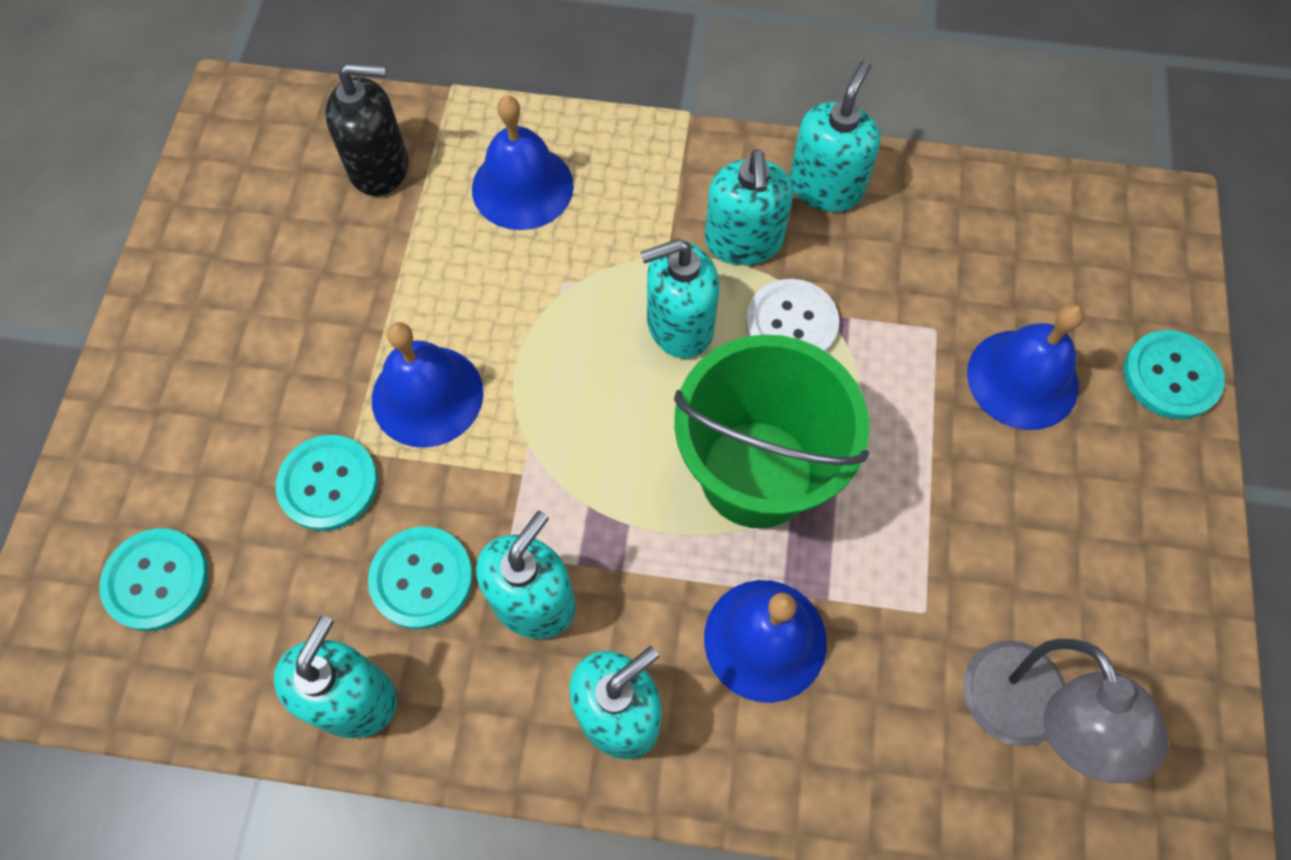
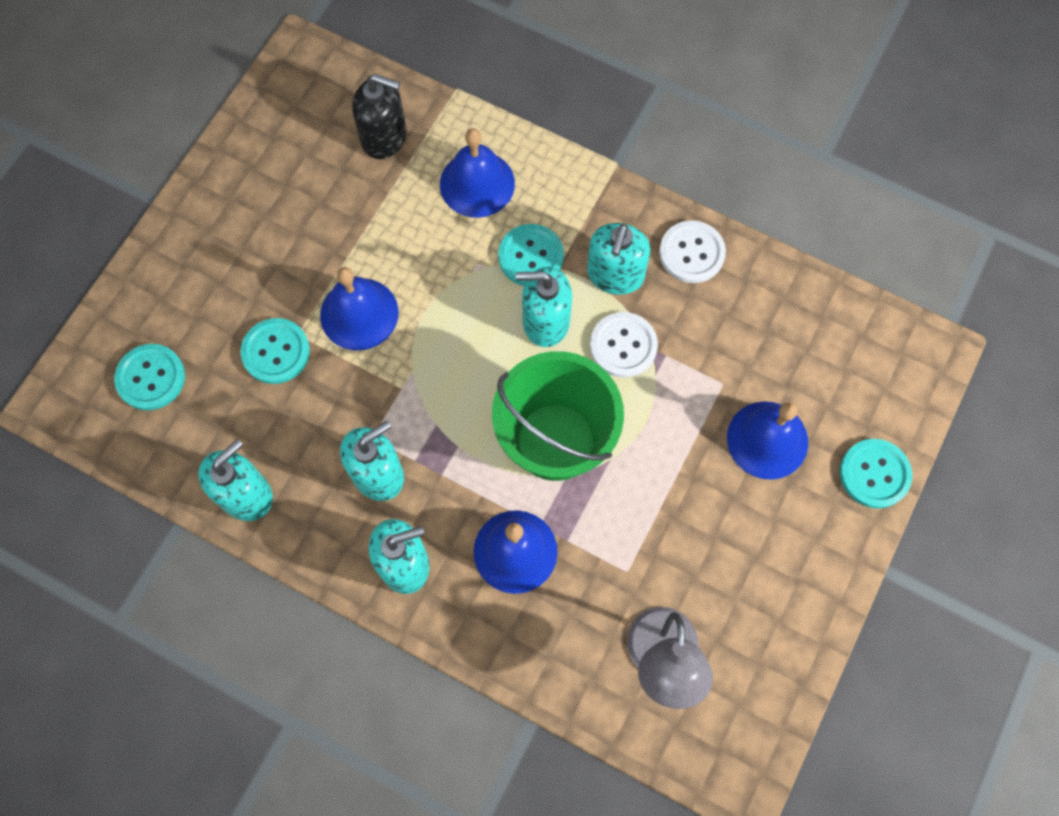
camera: 20 degrees right, 5 degrees up
turquoise button [368,527,473,629] -> turquoise button moved to [498,224,564,286]
turquoise soap dispenser [790,60,880,212] -> white button [659,220,726,283]

